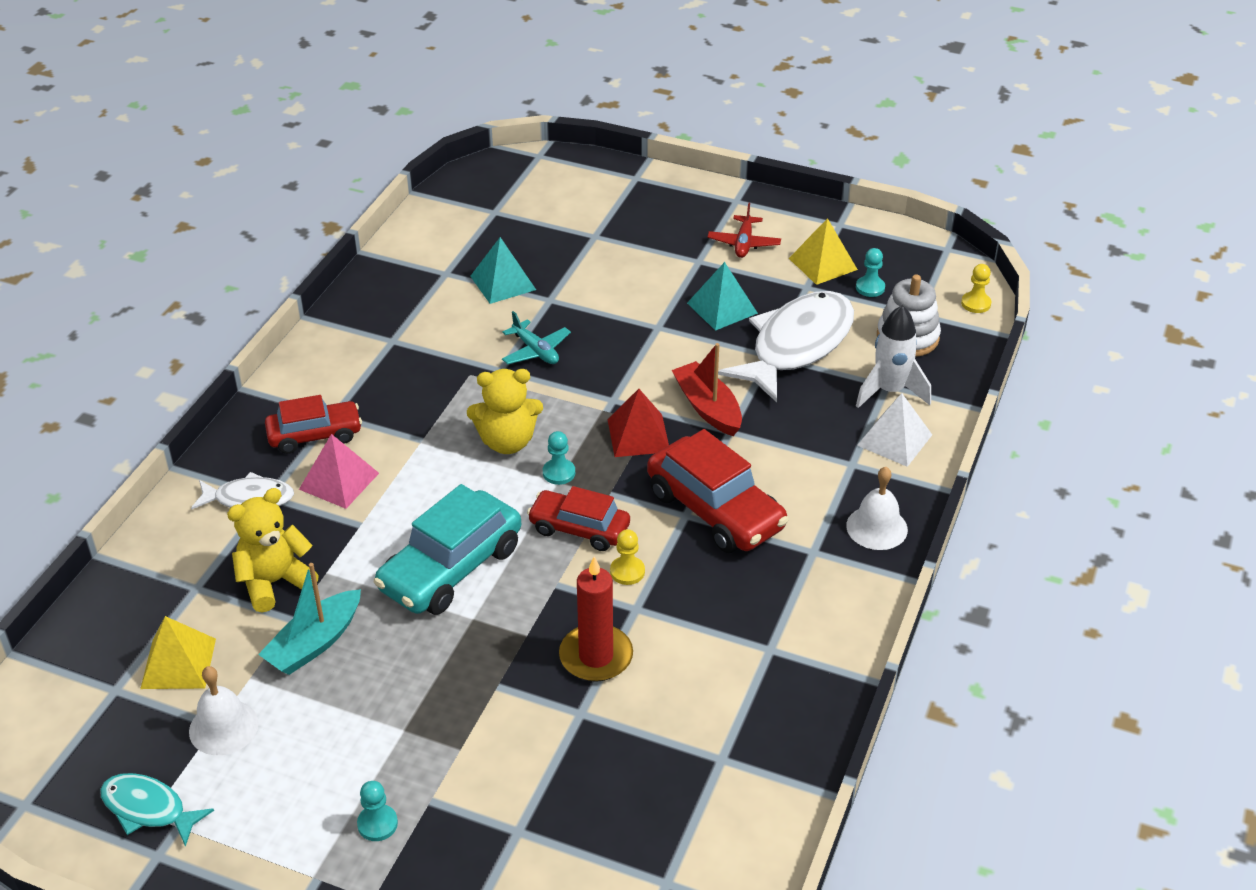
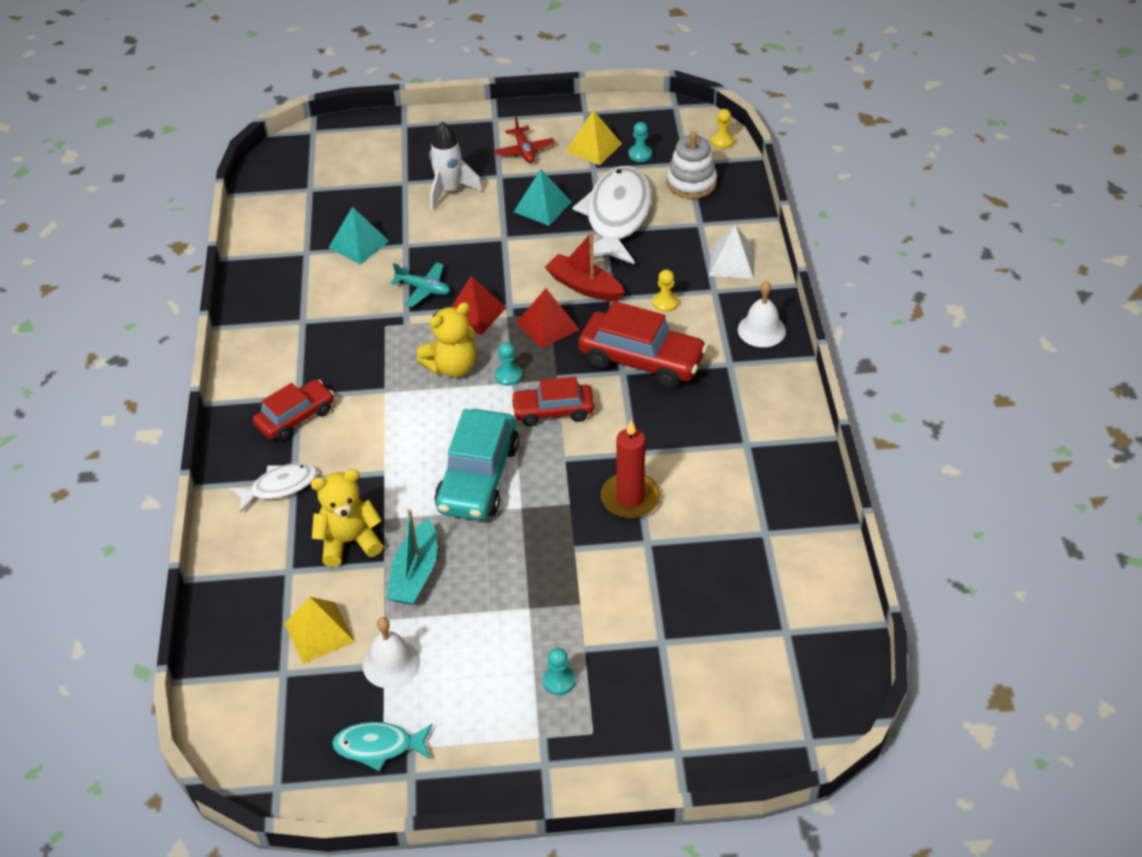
camera: 25 degrees left, 5 degrees up
yellow teddy bear [227,488,319,613] -> yellow teddy bear turned 45 degrees clockwise [311,469,383,567]
pink pyramid [299,434,379,509] -> none
yellow pawn [610,529,645,585] -> yellow pawn moved to [652,270,679,312]
white rocket [856,305,931,408] -> white rocket moved to [429,122,483,210]
none -> red pyramid [452,276,506,335]

